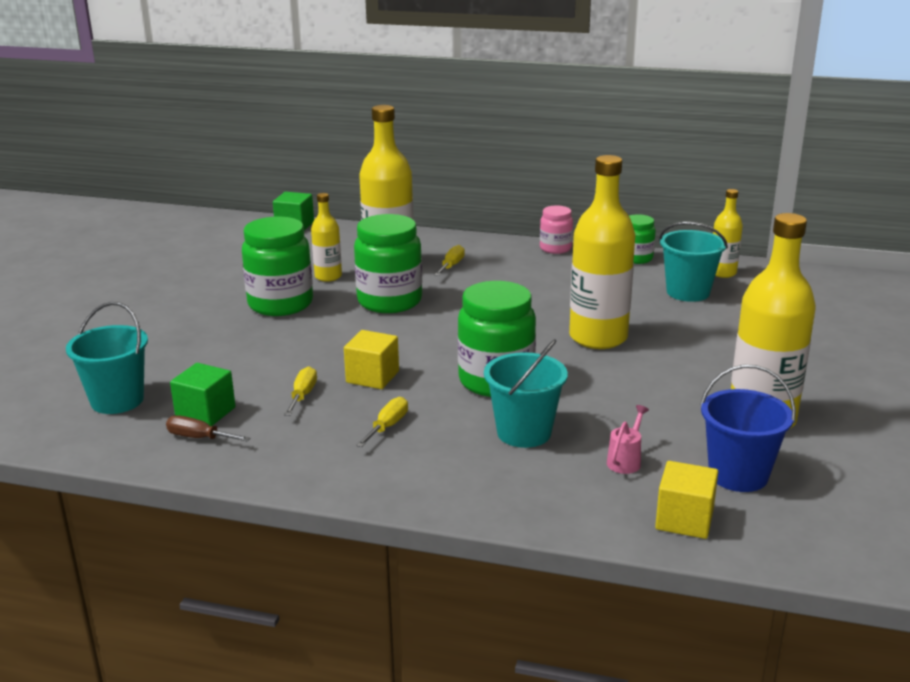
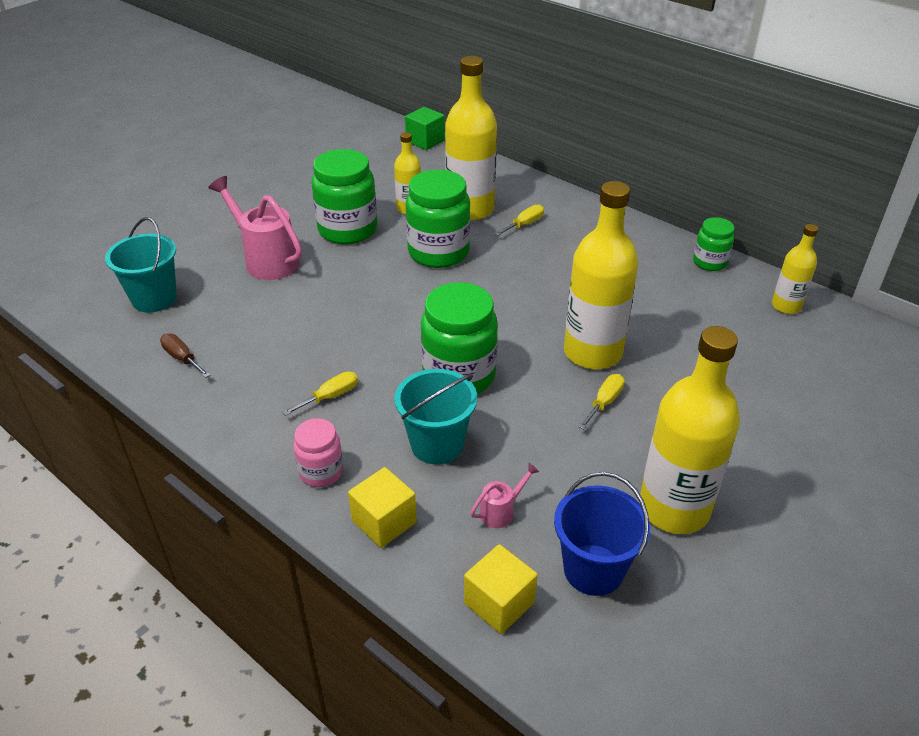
camera: 25 degrees right, 15 degrees up
green cube [170,363,235,426] -> none
yellow screwdriver [284,366,317,416] -> yellow screwdriver moved to [579,374,625,429]
yellow cube [344,330,399,389] -> yellow cube moved to [348,467,417,548]
pink jar [540,205,573,254] -> pink jar moved to [293,418,344,487]
turquoise bucket [659,222,728,302] -> none
none -> pink watering can [208,176,302,280]

